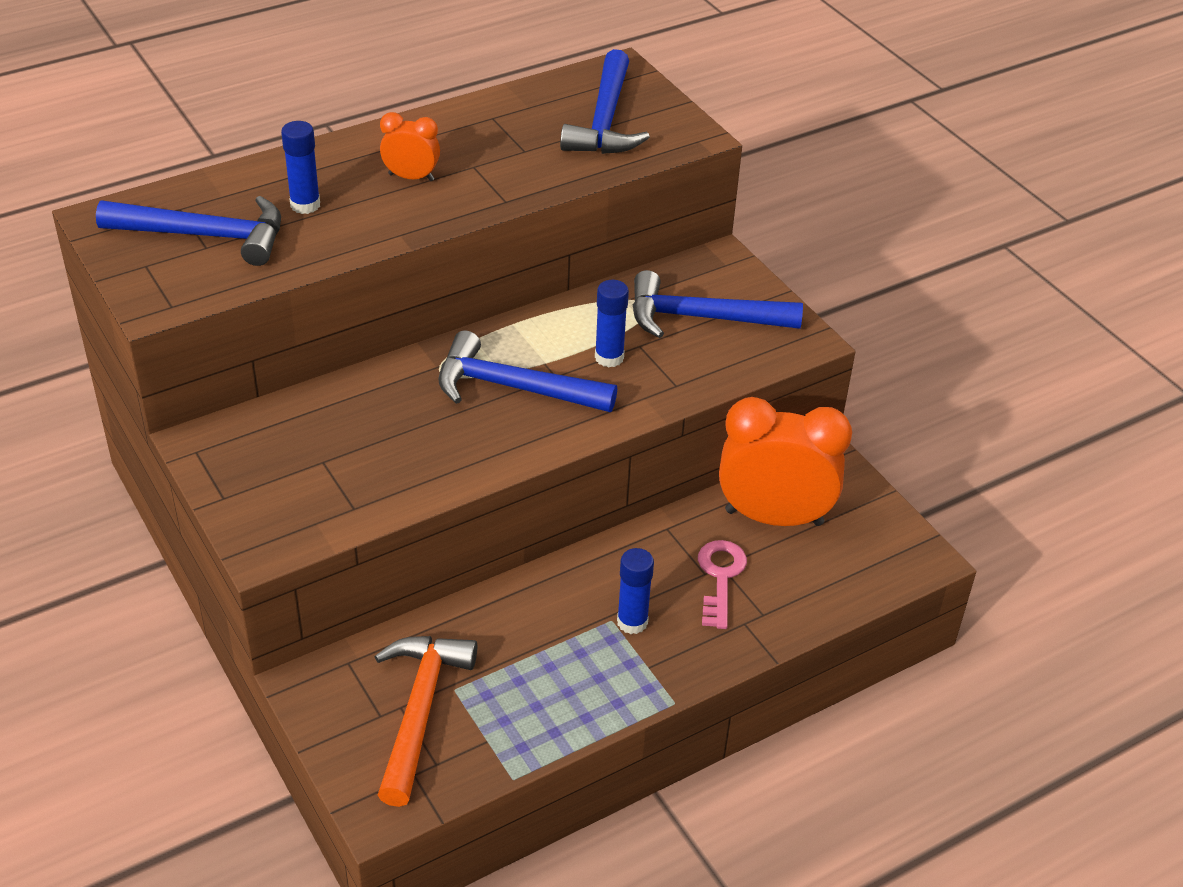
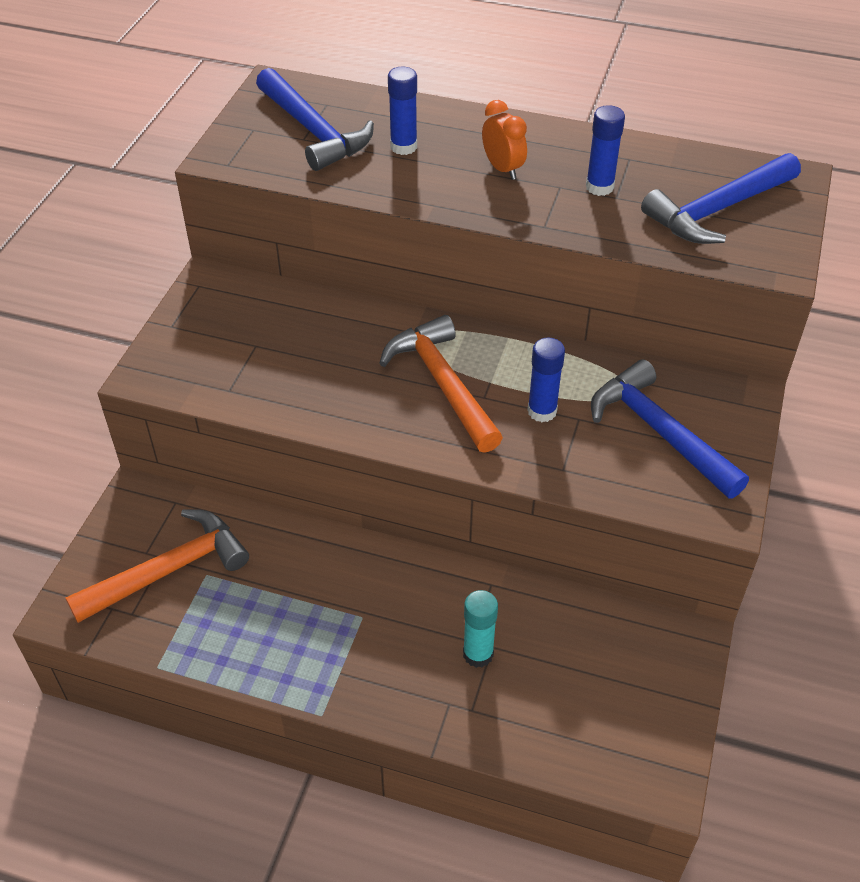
camera: 50 degrees right, 5 degrees up
blue hammer [438,330,617,412] -> orange hammer [379,315,503,453]
blue glue stick [617,548,654,634] -> blue glue stick moved to [586,105,625,196]
pink key [698,540,747,629] -> turquoise glue stick [463,590,498,668]
orange clock [719,397,852,526] -> none

